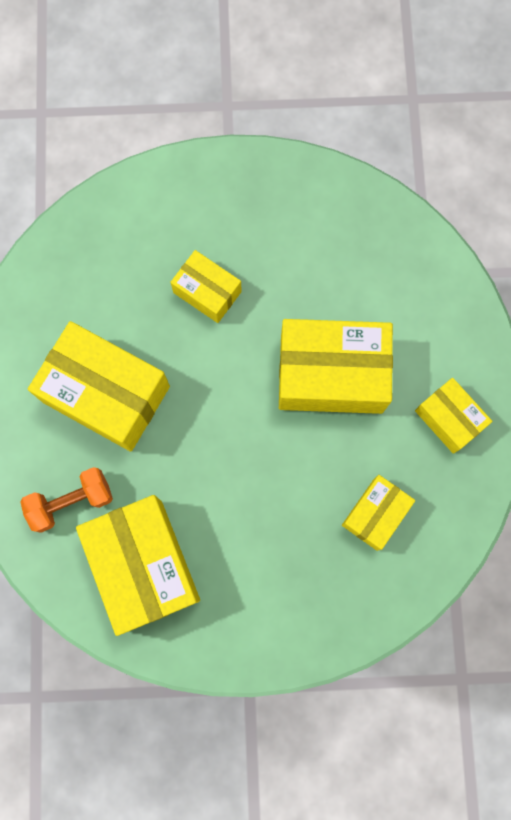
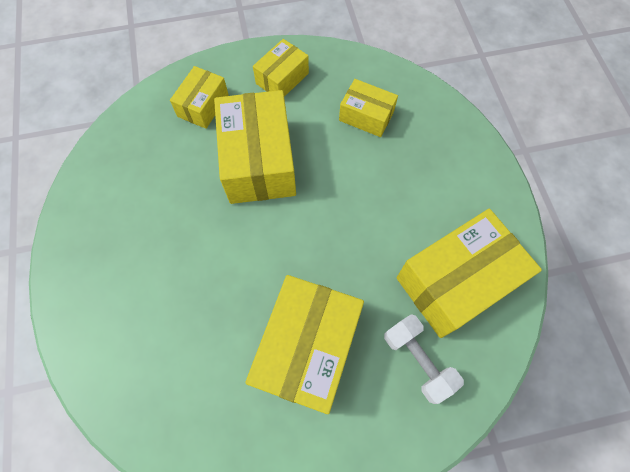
camera: 100 degrees left, 10 degrees down
orange dumbbell [20,467,113,533] -> white dumbbell [384,314,464,404]
yellow box [170,250,242,323] -> yellow box moved to [170,66,229,129]

